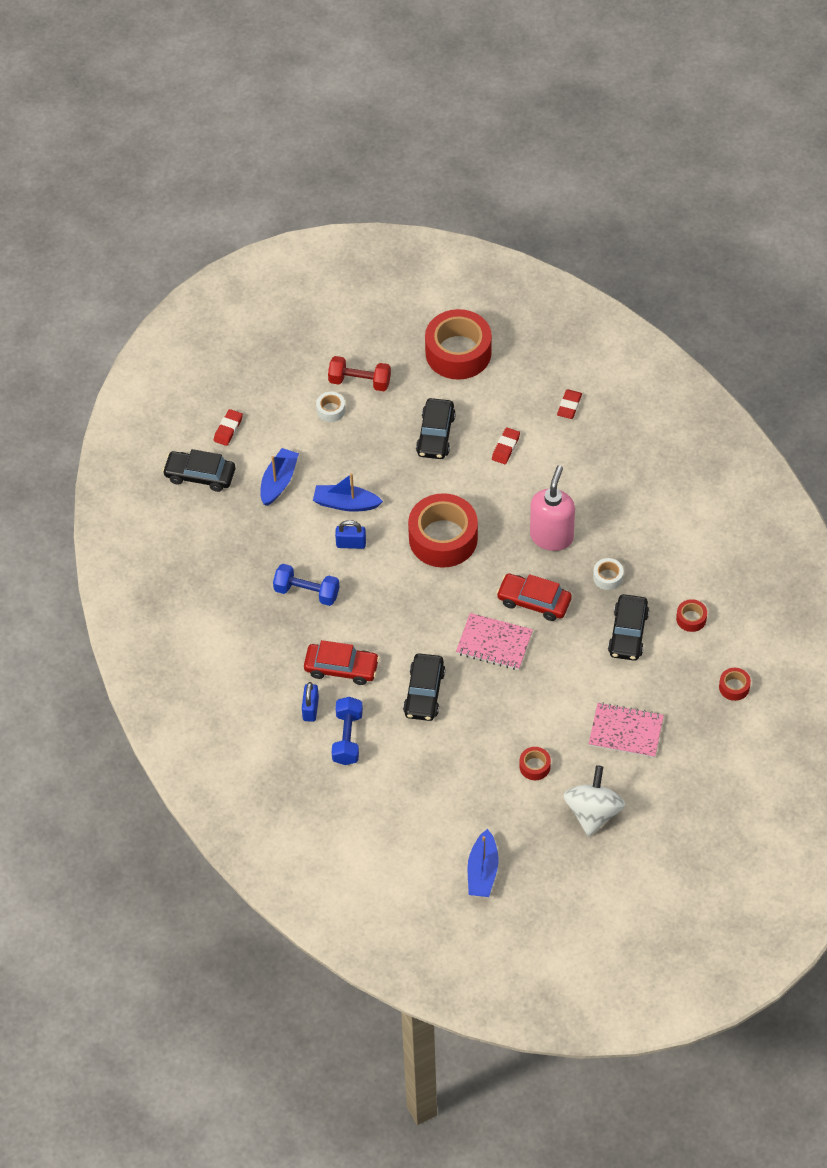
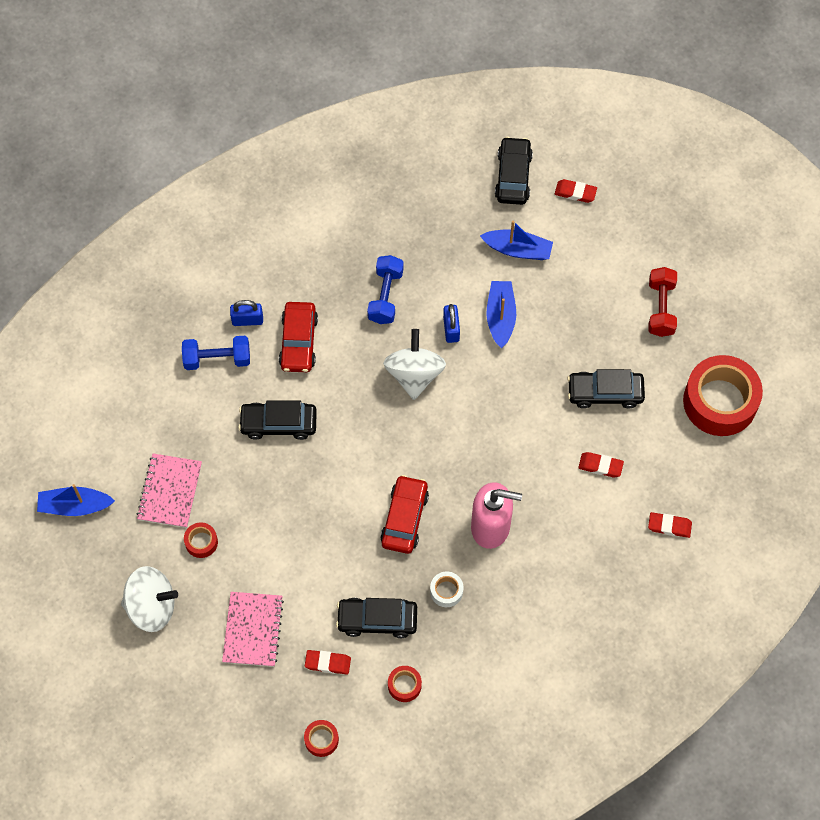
camera: 80 degrees right, 10 degrees up
white tape [316,392,345,422] -> none
red tape [408,493,478,568] -> none
pink notebook [456,613,533,670] -> pink notebook moved to [137,454,202,528]
none -> red eraser [305,650,351,674]
none -> white spinning top [383,329,446,400]

